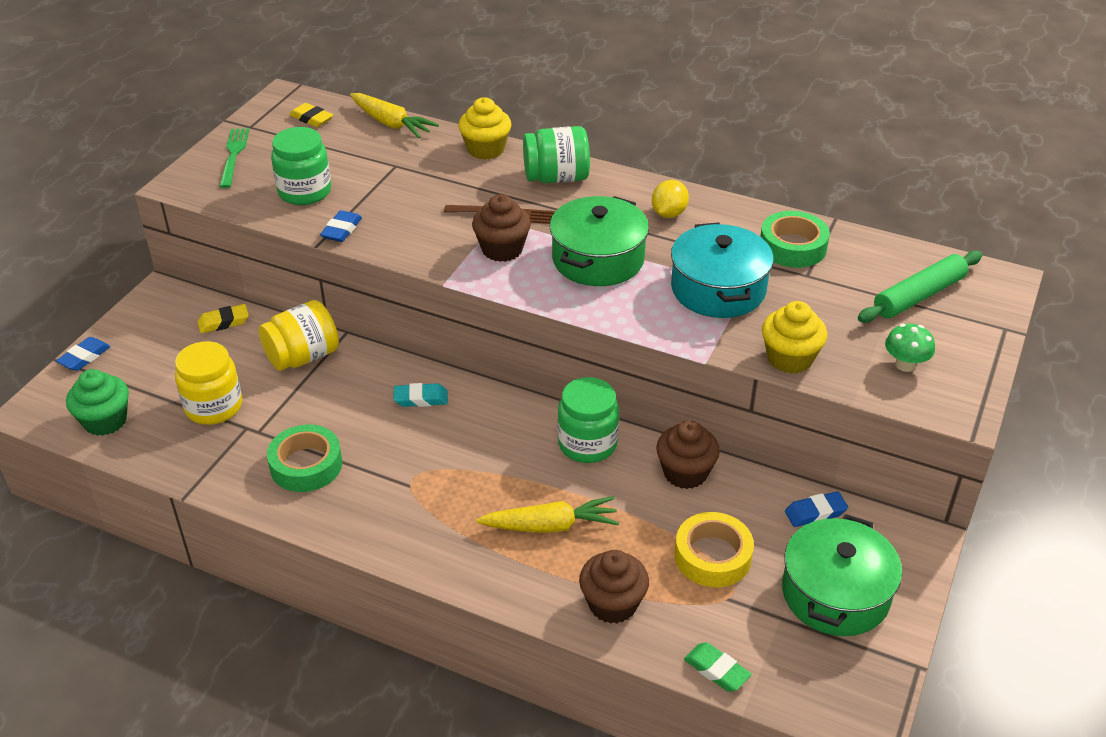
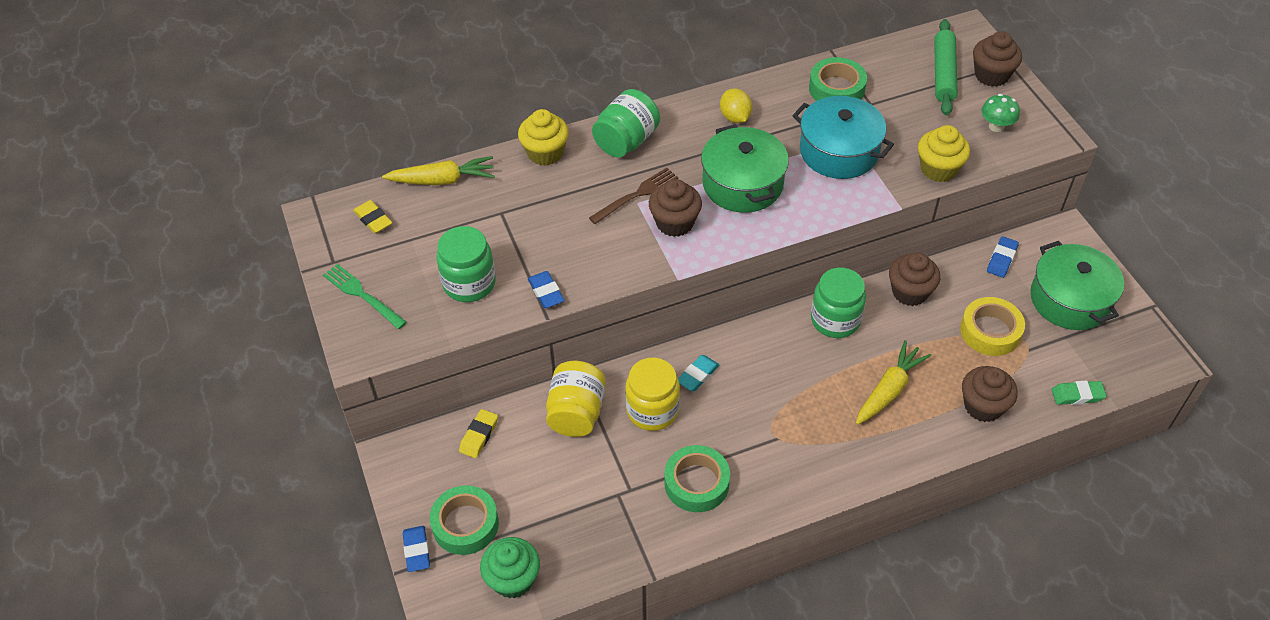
camera: 45 degrees left, 10 degrees up
yellow jar [175,341,242,425] -> yellow jar moved to [625,358,680,431]
yellow eraser [290,103,333,127] -> yellow eraser turned 60 degrees clockwise [353,200,392,233]
none -> green tape [430,485,499,555]
none -> brown cupcake [973,31,1022,87]

